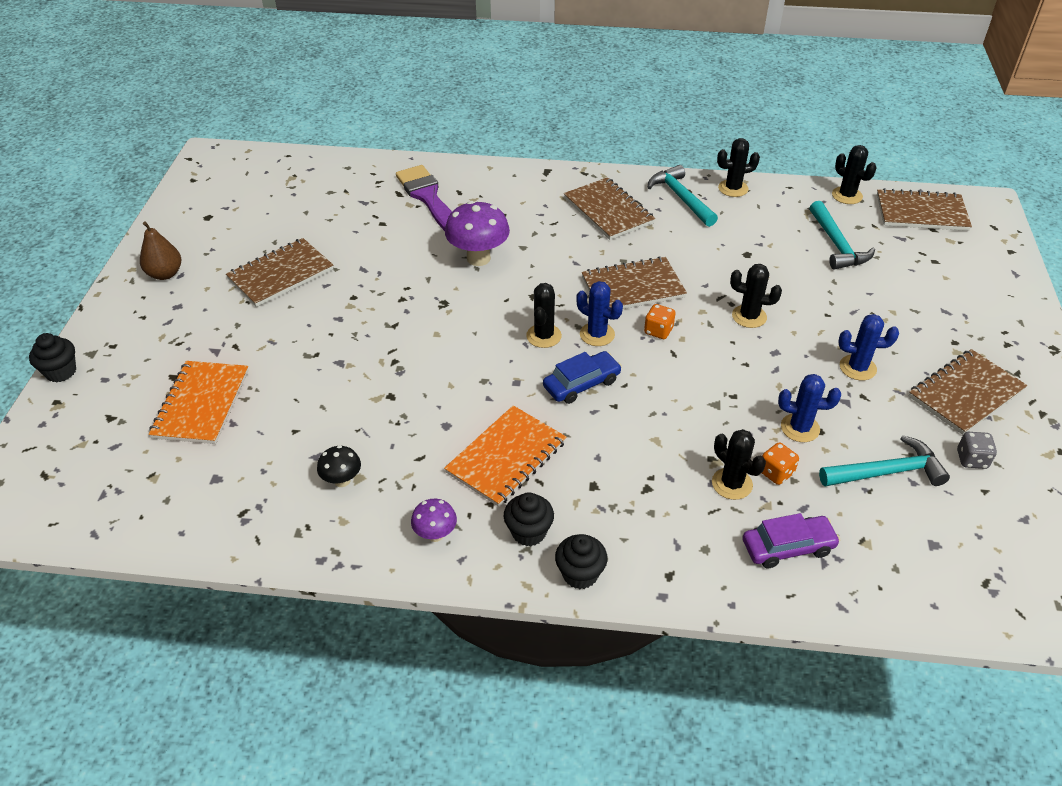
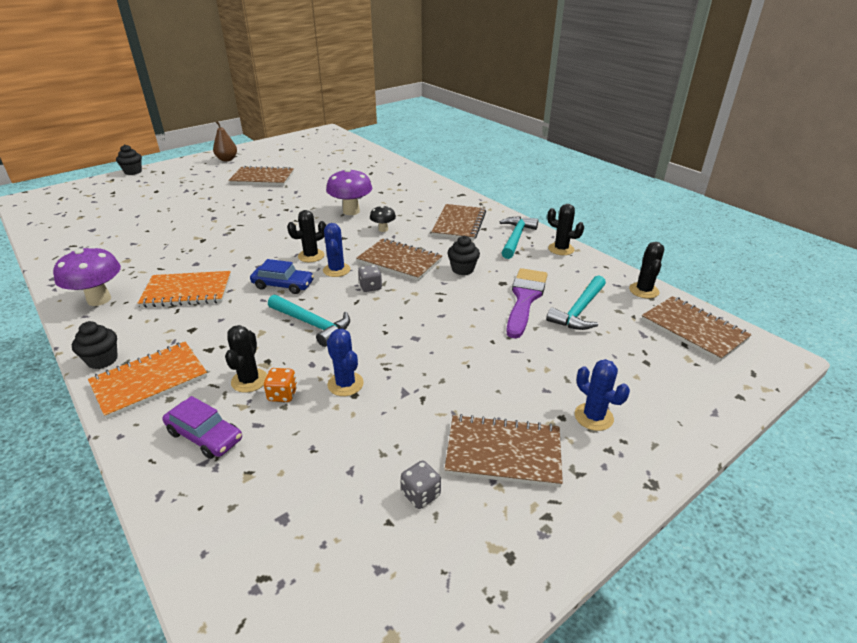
camera: 45 degrees right, 10 degrees down
orange notebook [149,361,249,444] -> orange notebook moved to [88,342,207,419]
black mushroom [317,445,361,487] -> black mushroom moved to [370,206,396,232]
purple brush [396,165,452,231] -> purple brush moved to [506,268,548,339]
purple mushroom [411,499,457,542] -> purple mushroom [53,246,121,306], size x1.84
black cupcake [504,492,554,546] -> black cupcake moved to [447,236,480,275]
orange dice [644,304,675,339] -> grey dice [358,265,382,292]
black cactus [730,264,782,328] -> none
turquoise hammer [819,435,950,486] -> turquoise hammer moved to [268,295,350,347]
blue cactus [838,314,899,380] -> blue cactus moved to [575,359,630,431]

